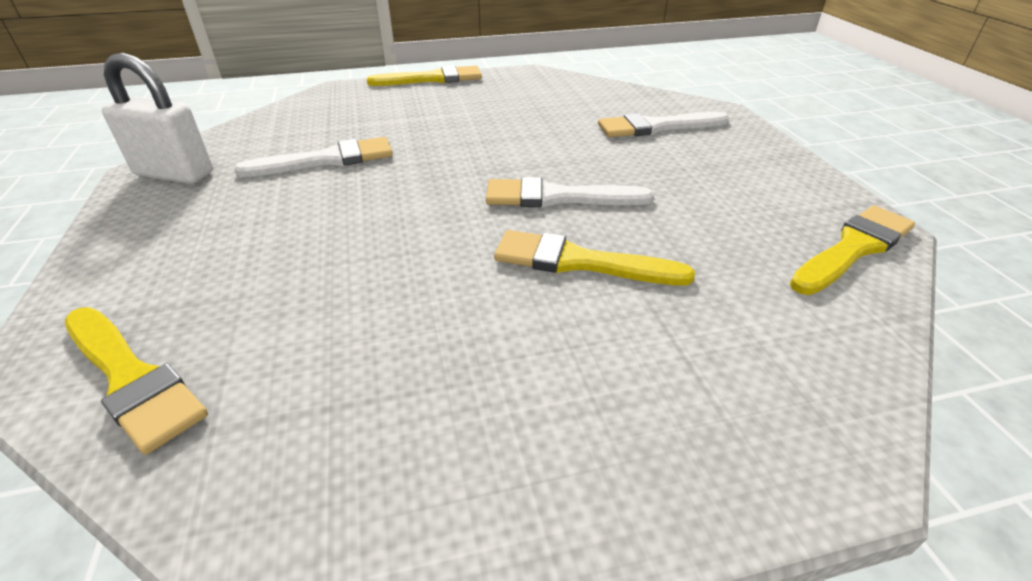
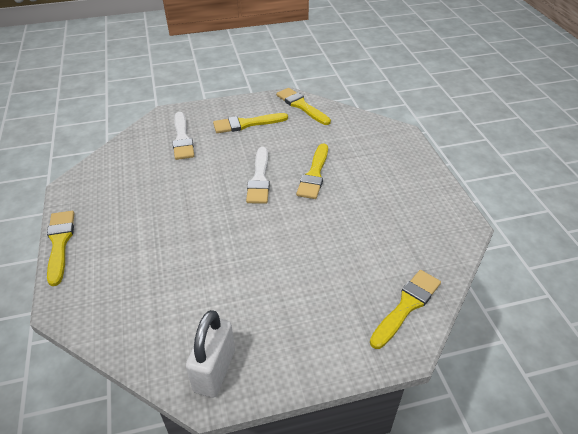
camera: 90 degrees left, 5 degrees up
white brush [234,137,393,177] -> none
none -> yellow brush [213,113,288,133]

